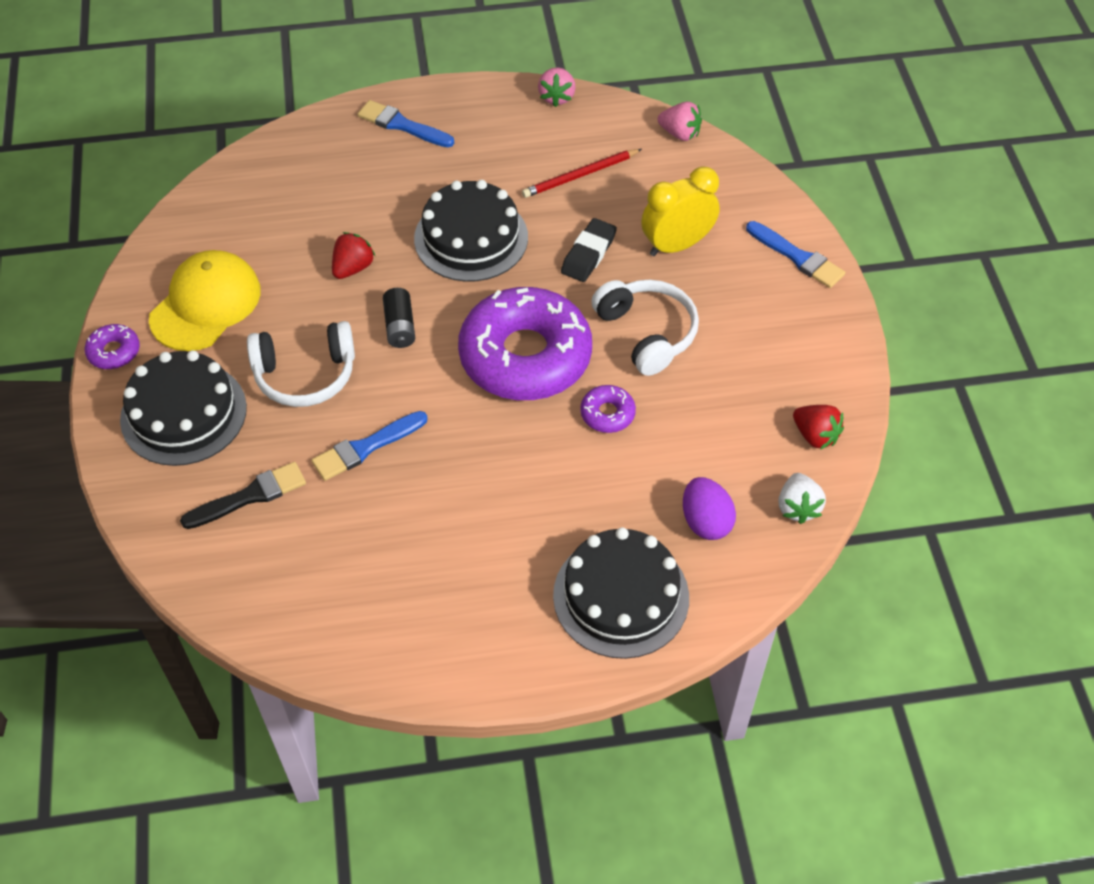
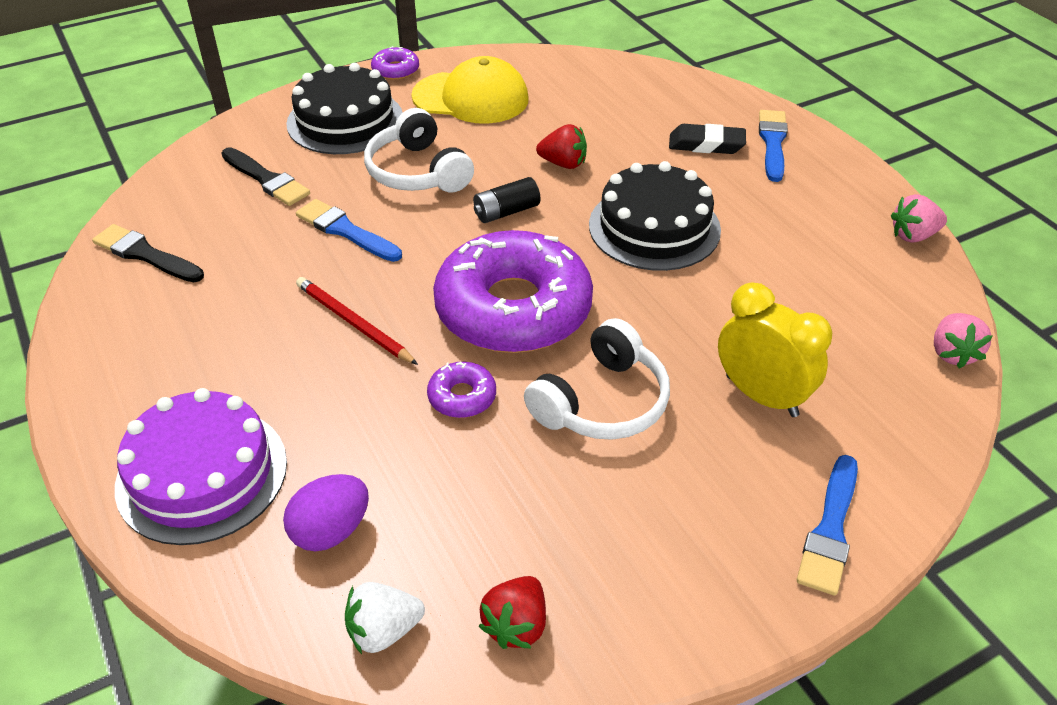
camera: 70 degrees right, 10 degrees down
red pencil [522,149,642,198] -> red pencil moved to [296,277,418,365]
black cake [553,527,689,659] -> purple cake [115,388,287,545]
black eraser [561,218,617,282] -> black eraser moved to [669,124,746,154]
none -> black brush [92,224,204,282]

